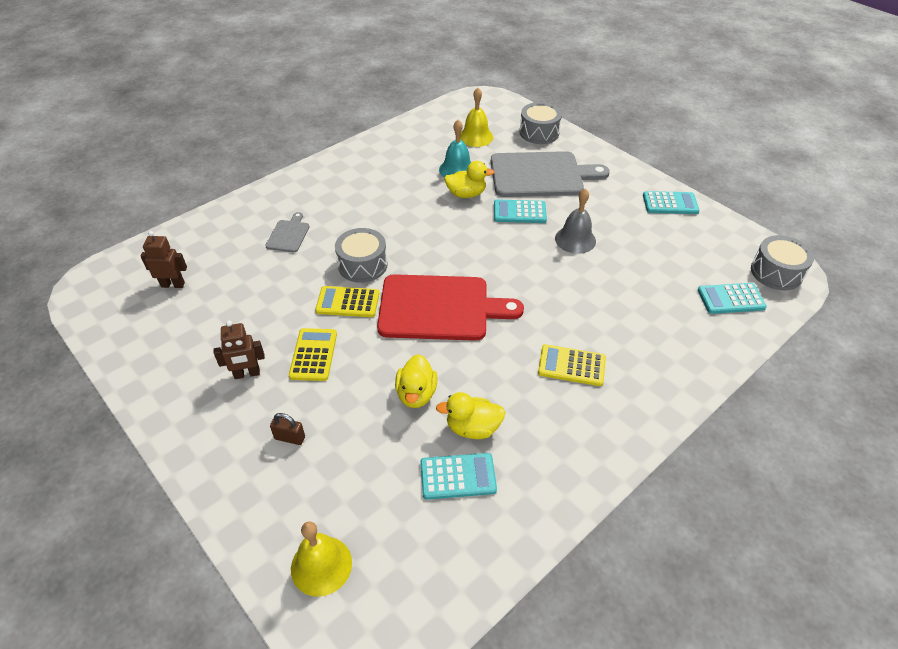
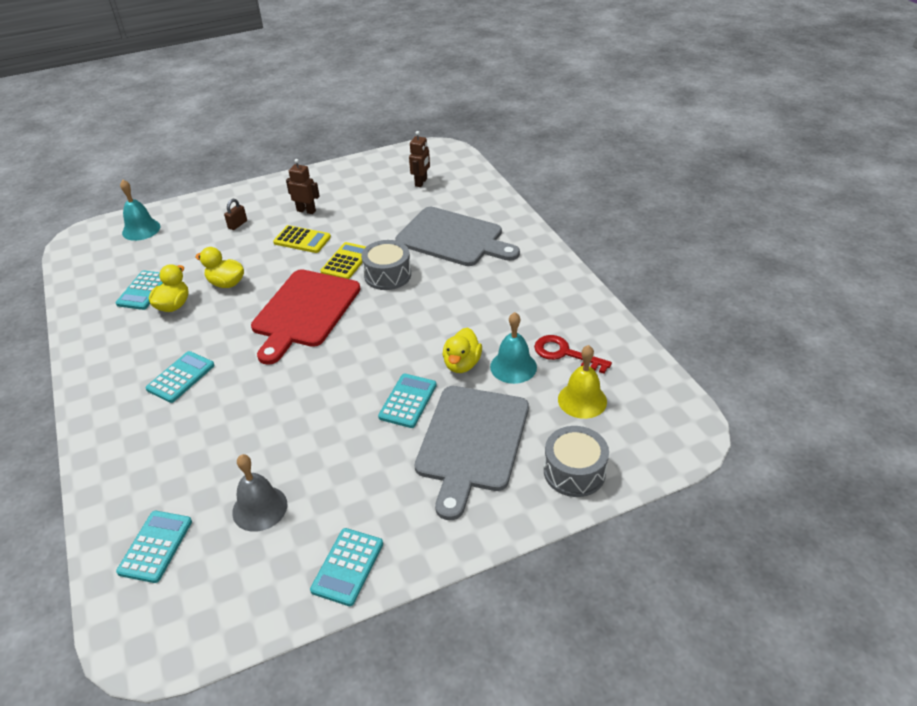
camera: 110 degrees right, 5 degrees down
brown robot [214,320,265,379] -> brown robot turned 105 degrees clockwise [286,159,320,214]
grey cutting board [265,212,310,252] -> grey cutting board [395,207,520,266], size x2.23
yellow bell [291,521,352,597] -> turquoise bell [120,180,160,241]
yellow calculator [538,344,606,386] -> turquoise calculator [145,351,215,403]
grey bell [555,188,596,254] -> grey bell moved to [232,454,287,532]
grey drum [751,235,814,290] -> none
none -> red key [534,335,612,374]

